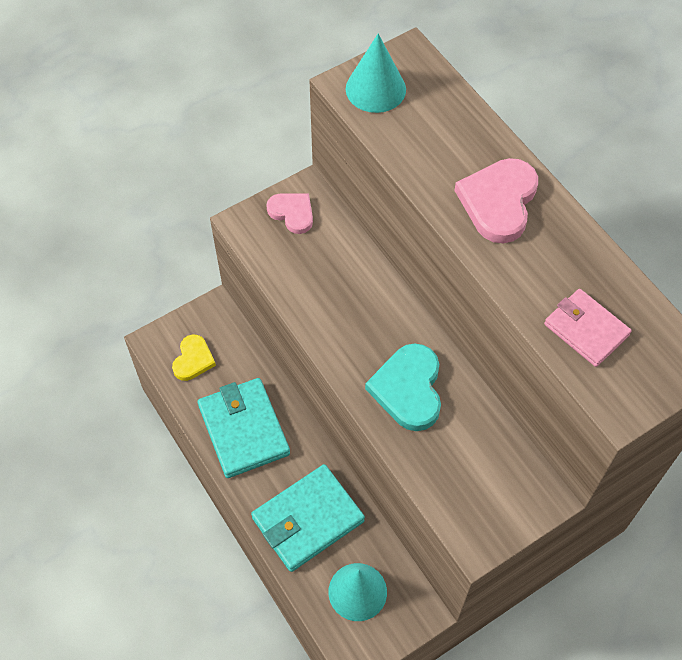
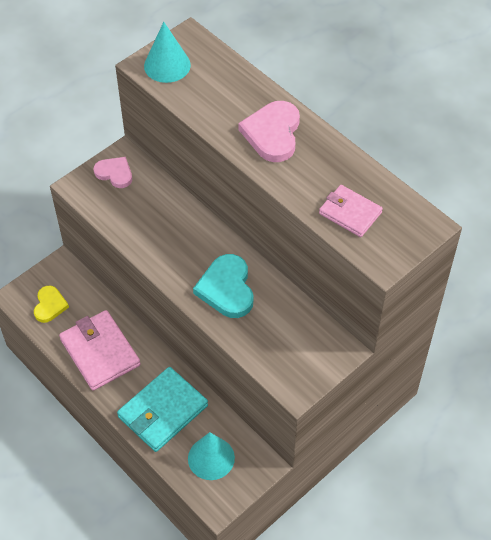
camera: 10 degrees left, 5 degrees down
turquoise wallet [198,378,290,478] -> pink wallet [59,310,141,391]

